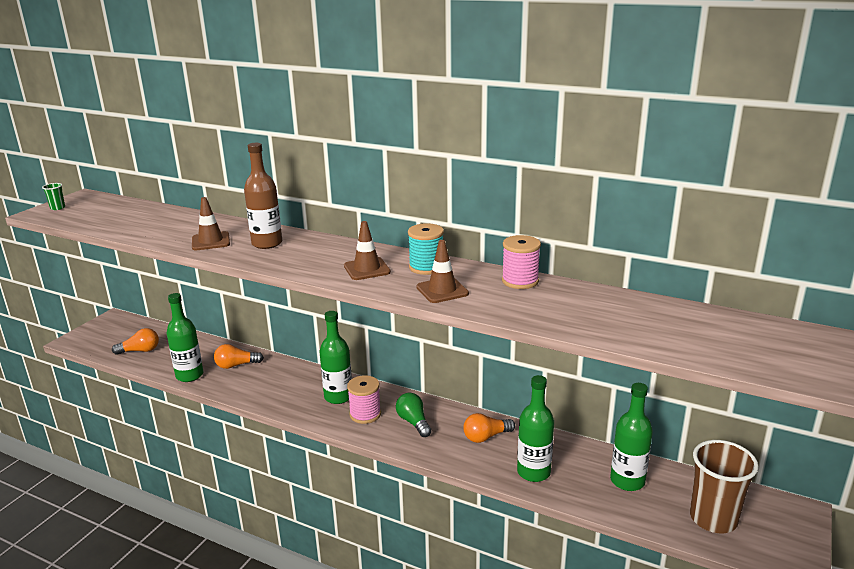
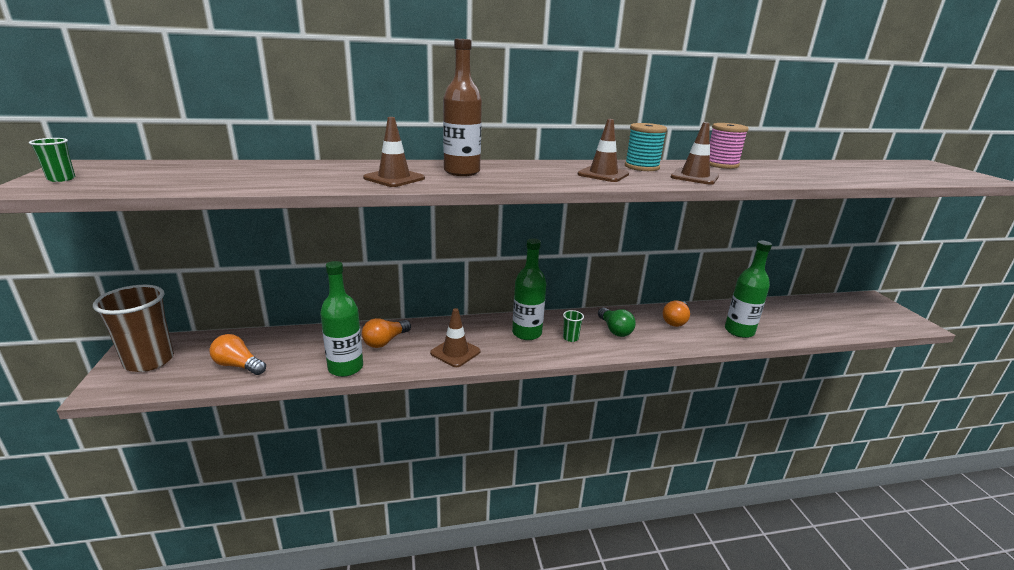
camera: 40 degrees left, 0 degrees up
orange light bulb [112,328,159,355] -> orange light bulb turned 105 degrees counterclockwise [209,334,266,375]
pink spool [347,375,381,424] -> green cup [563,310,584,342]
green light bulb [396,393,432,437] -> green light bulb turned 135 degrees counterclockwise [598,308,636,337]
green bottle [610,383,653,491] -> none
brown cup [690,440,759,533] -> brown cup moved to [93,285,174,372]
none -> brown traffic cone [430,308,481,367]

